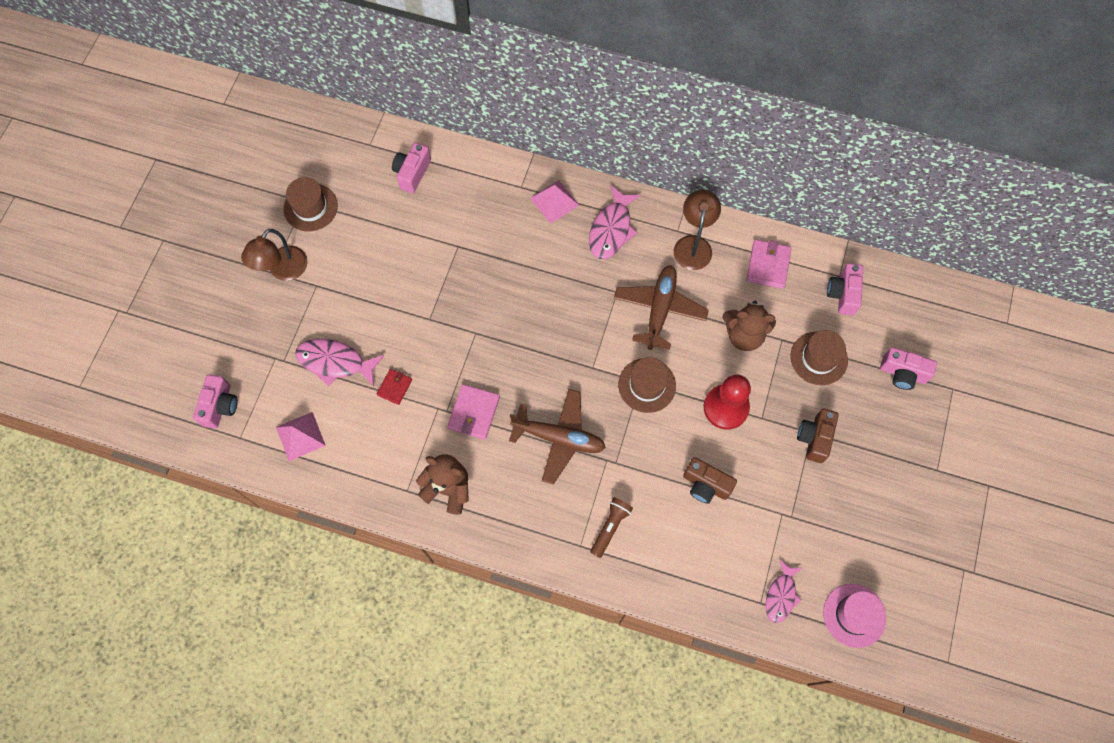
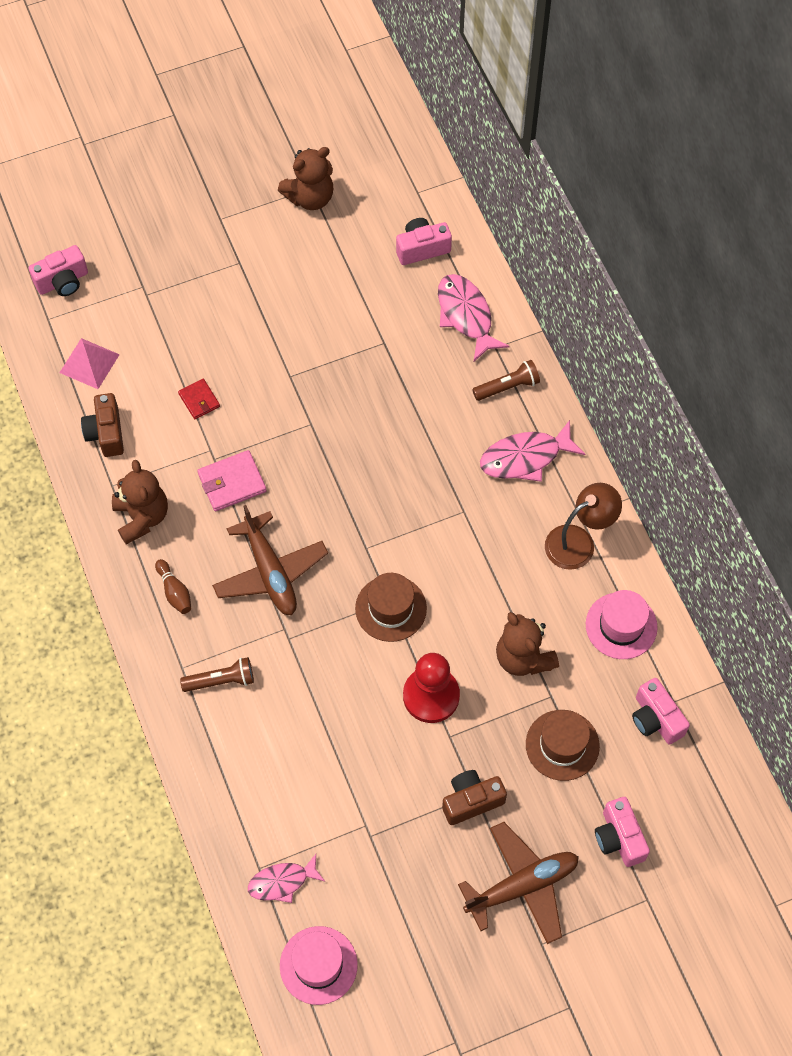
camera: 50 degrees right, 5 degrees down
brown lamp [241,229,308,281] -> none
brown hat [283,177,338,231] -> brown teddy bear [278,147,333,210]
pink fish [295,339,385,387] -> pink fish moved to [438,274,510,362]
red wallet [377,369,412,405] -> red wallet turned 75 degrees clockwise [178,379,220,419]
pink pyramid [530,180,579,224] -> brown flashlight [472,360,540,401]
brown plane [614,265,709,350] -> brown plane moved to [458,822,579,944]
brown camera [683,457,737,504] -> brown camera moved to [81,393,124,457]
pink wallet [746,239,792,289] -> pink hat [586,590,658,659]
pink camera [827,263,863,316] -> pink camera turned 90 degrees counterclockwise [632,678,690,744]
none -> brown bowling pin [155,559,191,614]

